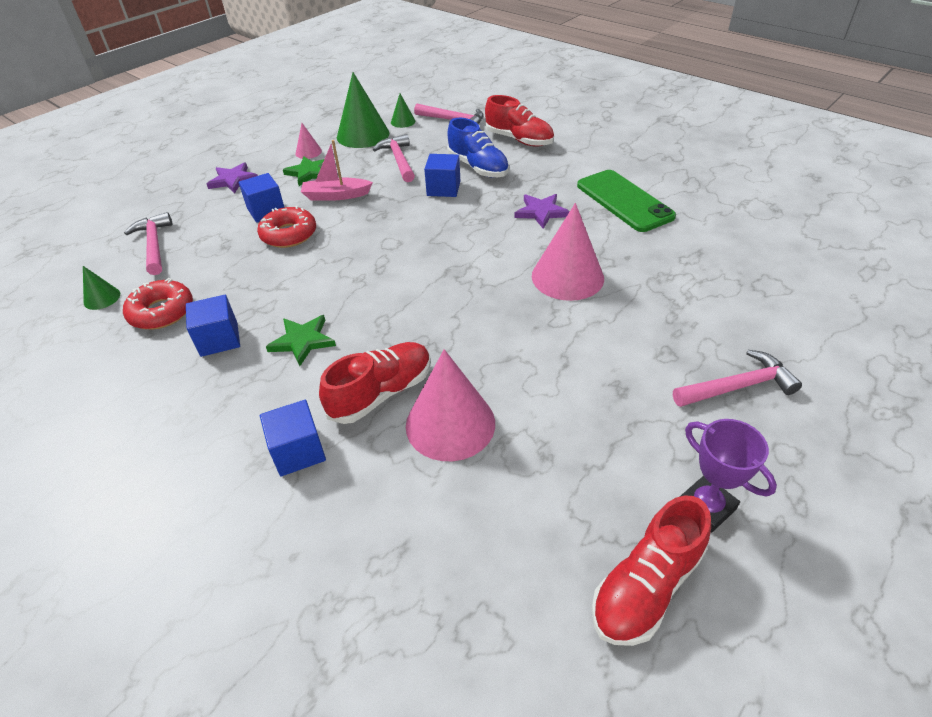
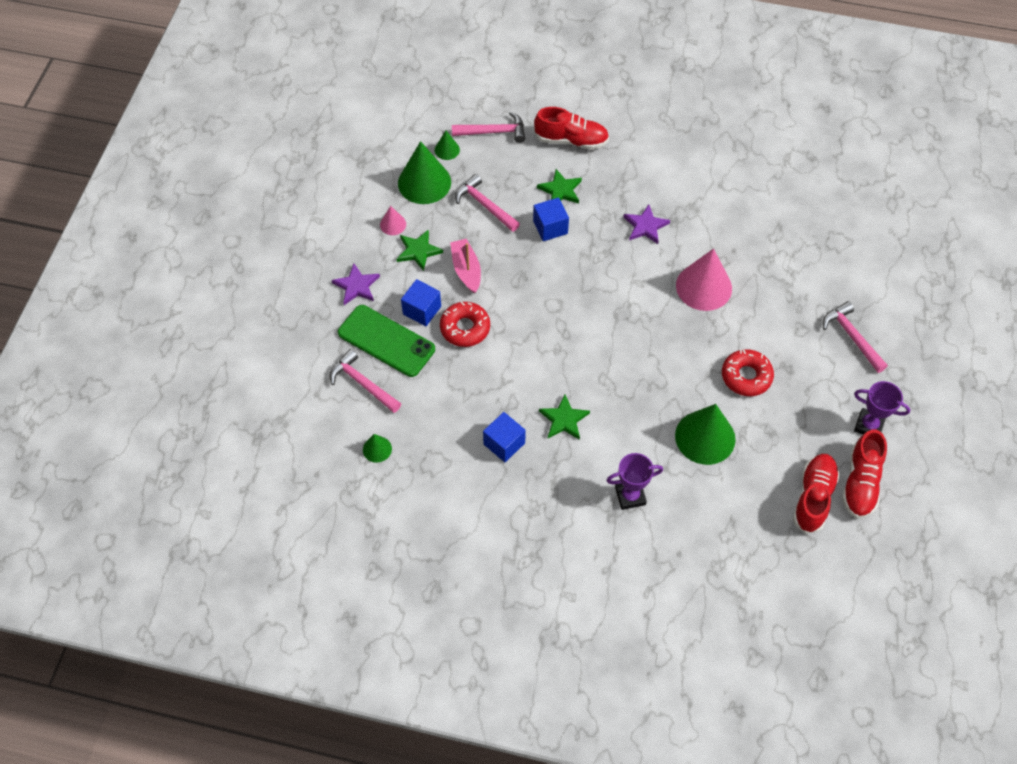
camera: 30 degrees left, 15 degrees up
red donut [123,278,193,330] -> red donut moved to [722,349,774,396]
blue cube [260,400,326,476] -> purple trophy [606,453,663,510]
pink boat [301,140,373,201] -> pink boat turned 105 degrees clockwise [450,239,481,294]
red shoe [319,342,431,424] -> red shoe moved to [793,454,840,534]
pink cone [406,349,495,461] -> green cone [675,404,736,465]
blue shoe [447,118,509,178] -> green star [537,169,582,204]
green phone [577,170,676,232] -> green phone moved to [338,305,435,377]
pink hammer [673,350,802,407] -> pink hammer turned 75 degrees counterclockwise [823,301,888,373]

